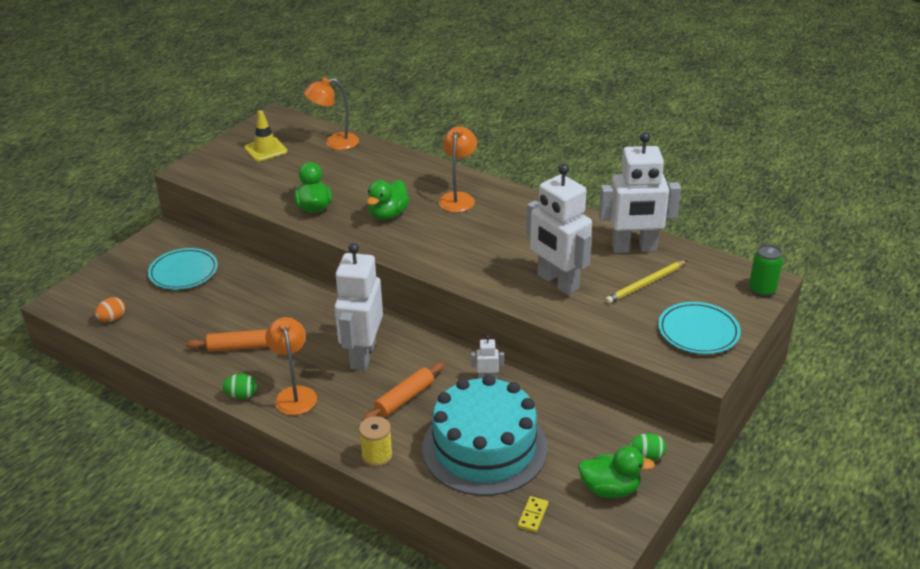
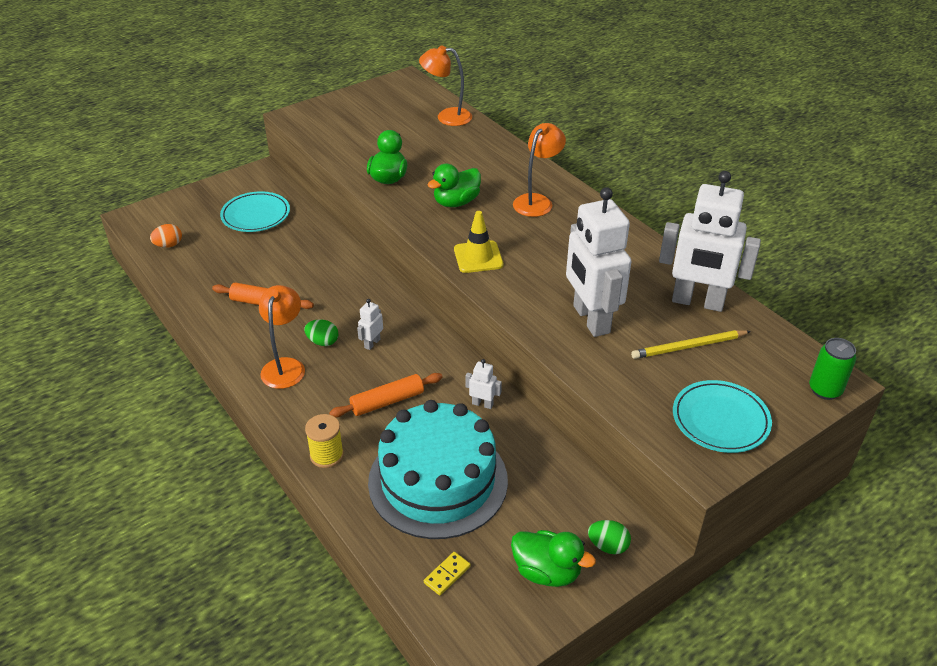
camera: 20 degrees right, 5 degrees up
green egg [222,373,257,399] -> green egg moved to [304,319,338,346]
yellow traffic cone [244,111,288,162] -> yellow traffic cone moved to [454,211,503,273]
white robot [334,243,383,370] -> white robot [357,299,383,350], size x0.40

